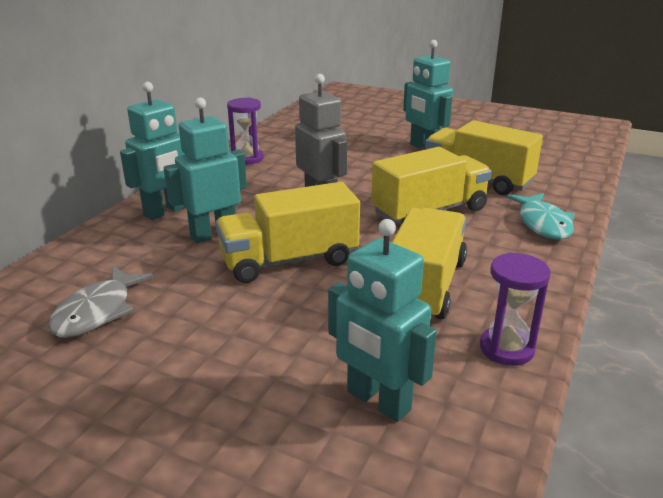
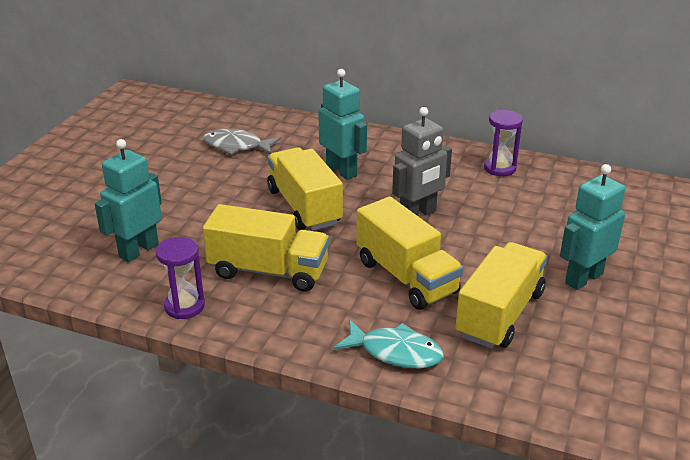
camera: 85 degrees right, 5 degrees up
turquoise robot [120,82,186,220] -> none
turquoise fish [506,193,575,240] -> turquoise fish turned 150 degrees counterclockwise [334,320,444,368]

